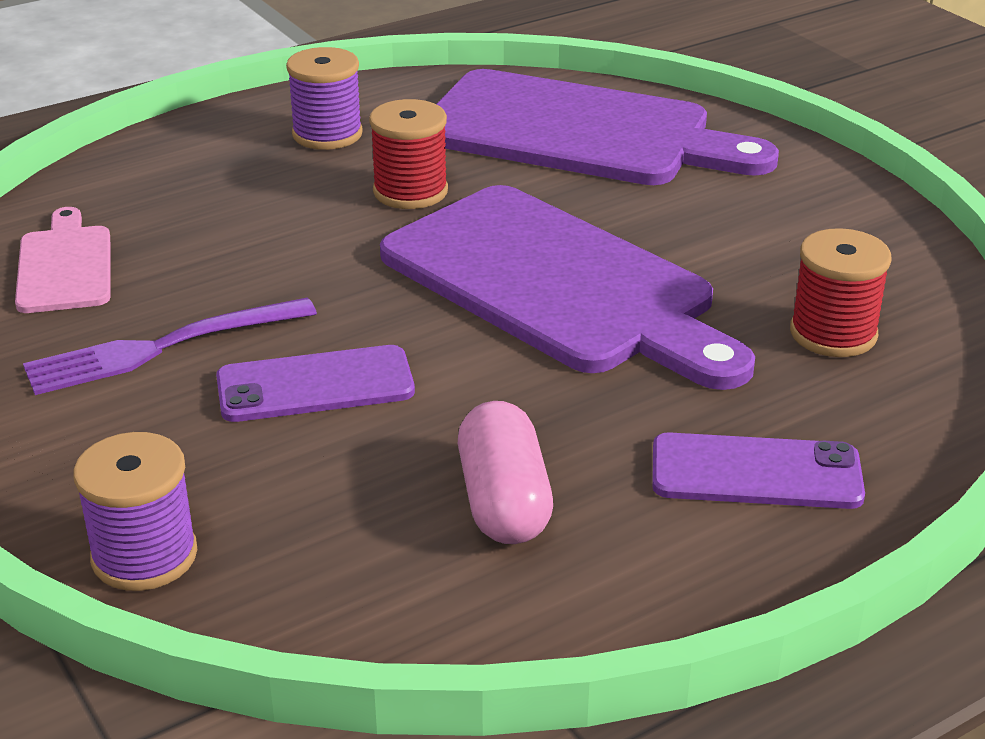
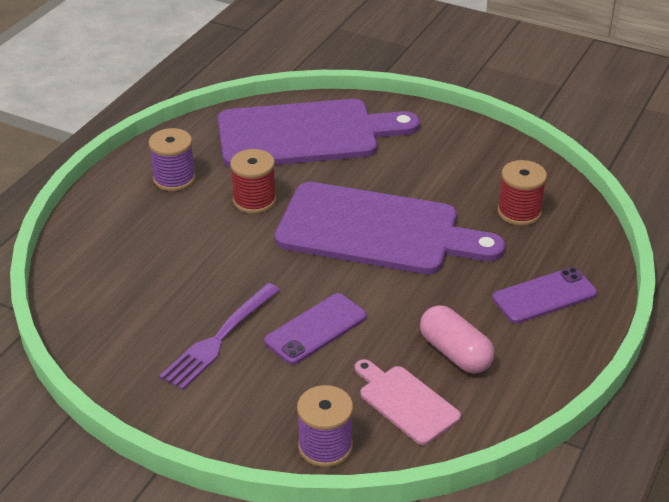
camera: 30 degrees left, 5 degrees up
pink cutting board [15,207,110,313] -> pink cutting board moved to [355,359,461,445]

